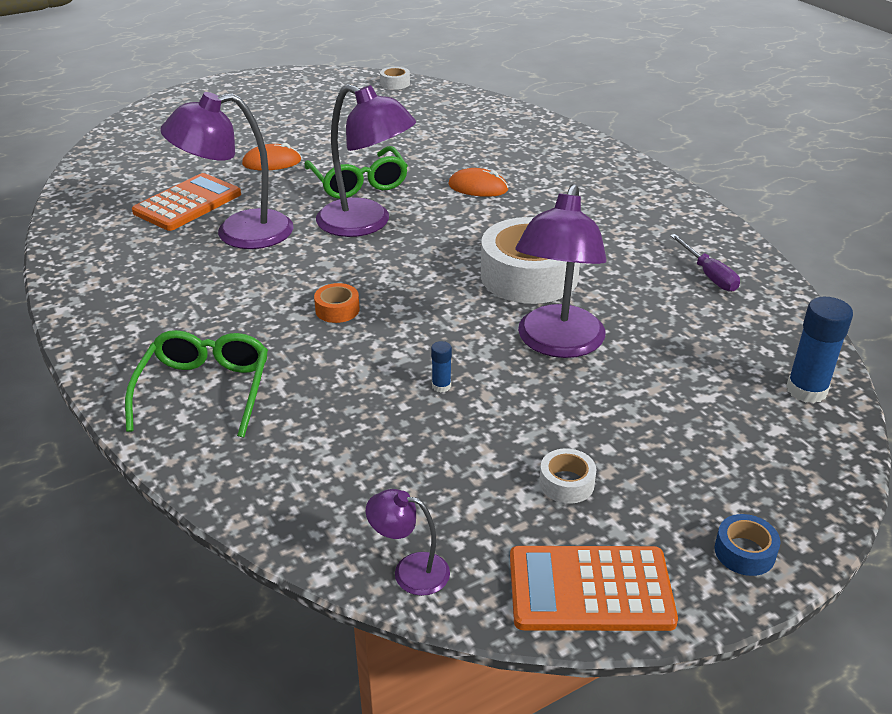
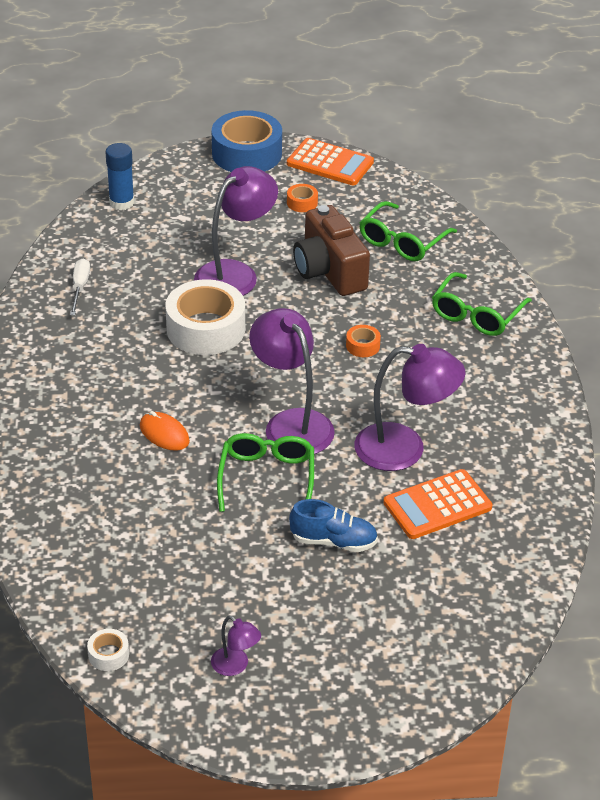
camera: 155 degrees left, 5 degrees up
orange mouse [242,143,301,170] -> blue shoe [289,499,378,552]
purple lamp [366,489,450,596] -> purple lamp moved to [211,616,261,676]
blue glue stick [431,341,452,392] -> brown camera [293,205,370,296]
white tape [539,449,597,504] -> orange tape [287,184,318,212]
purple screwdriver [670,234,740,292] -> white screwdriver [70,258,90,315]
blue tape [715,514,780,576] -> blue tape [212,110,282,172], size x2.34
none -> green glasses [359,201,457,261]

